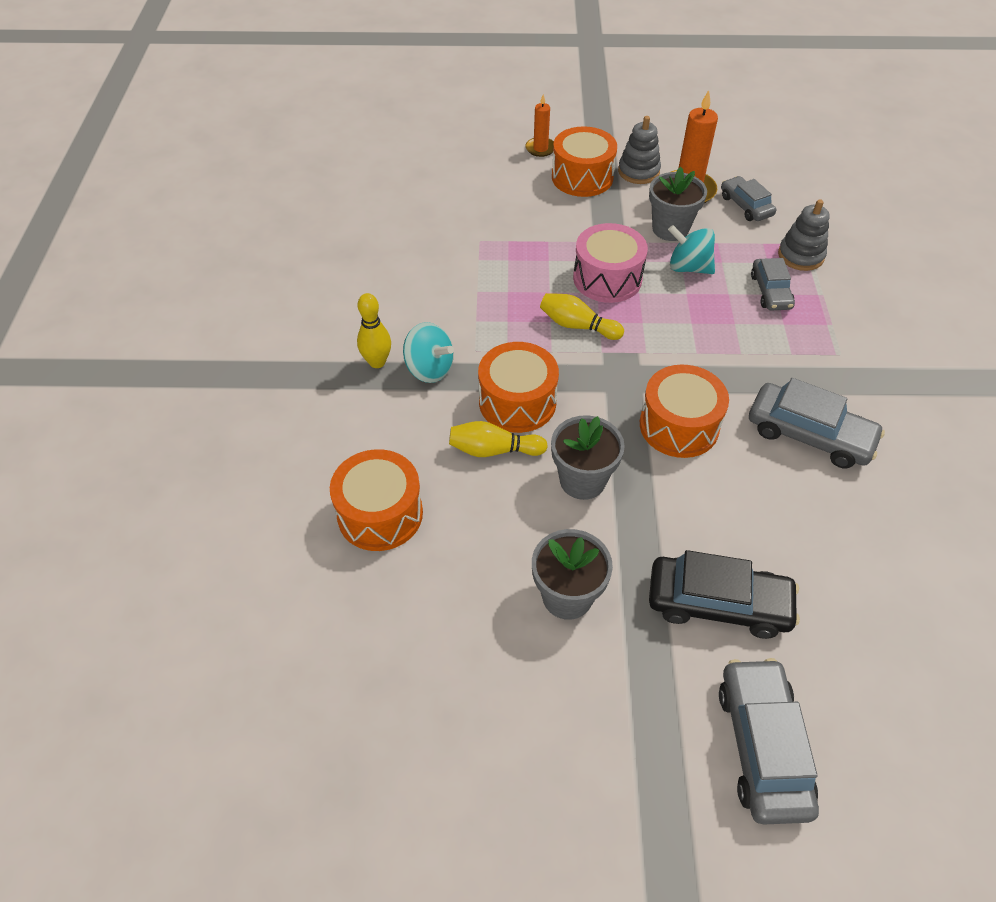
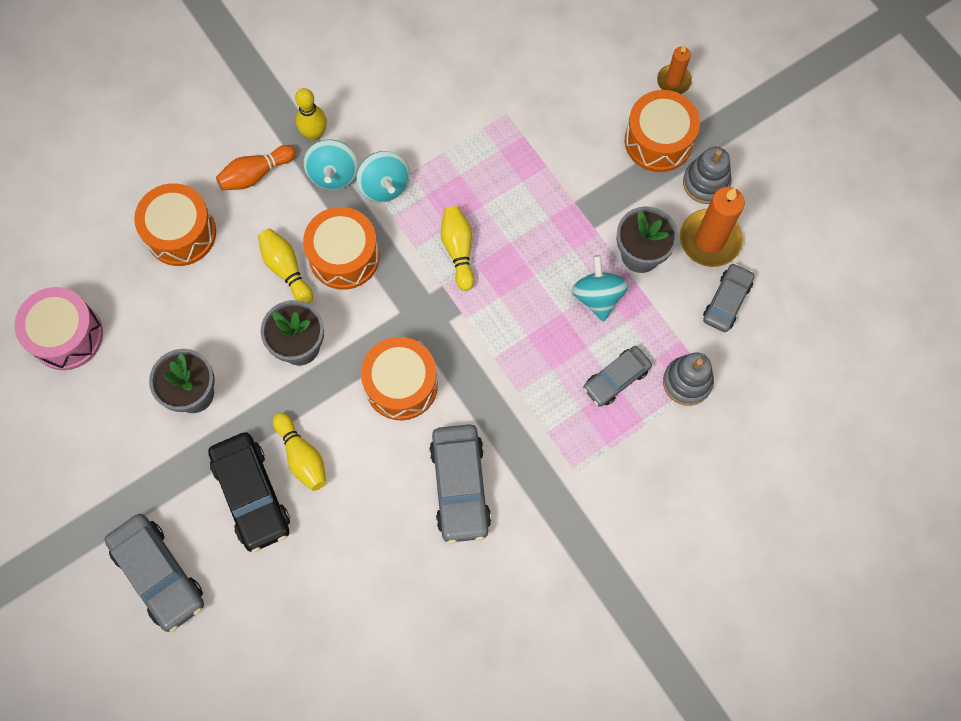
camera: 55 degrees right, 20 degrees up
pink drum [573,223,648,303] -> pink drum moved to [15,287,103,370]
grey car [719,658,819,824] -> grey car turned 90 degrees clockwise [105,514,204,633]
none -> orange bowling pin [216,145,296,190]
none -> yellow bowling pin [273,413,326,491]
none -> turquoise spinning top [356,151,410,203]

